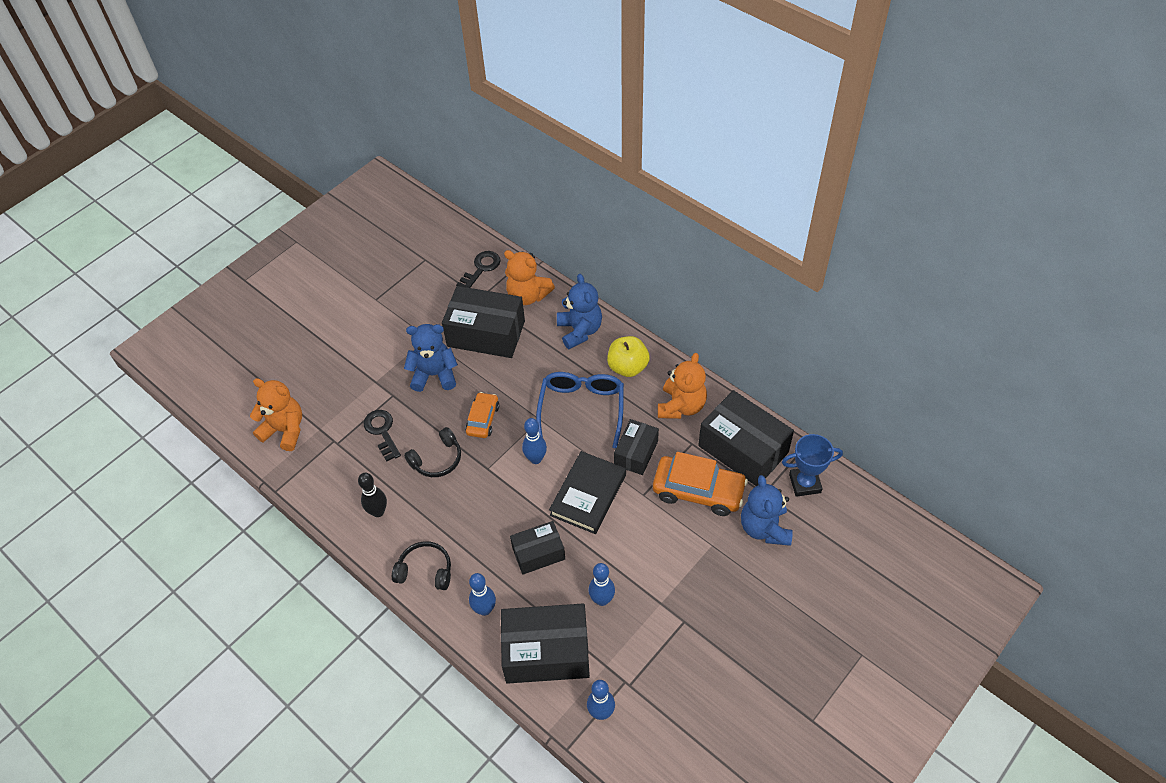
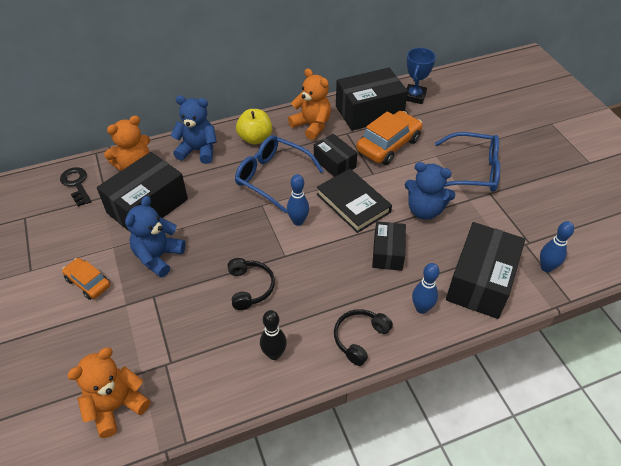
camera: 65 degrees left, 5 degrees down
black key [363,410,401,461] -> none
orange car [465,392,499,438] -> orange car moved to [62,258,110,300]
blue bowling pin [588,563,615,606] -> none
blue teddy bear [741,475,793,546] -> blue teddy bear moved to [405,162,455,220]
none -> blue glasses [435,132,500,192]

